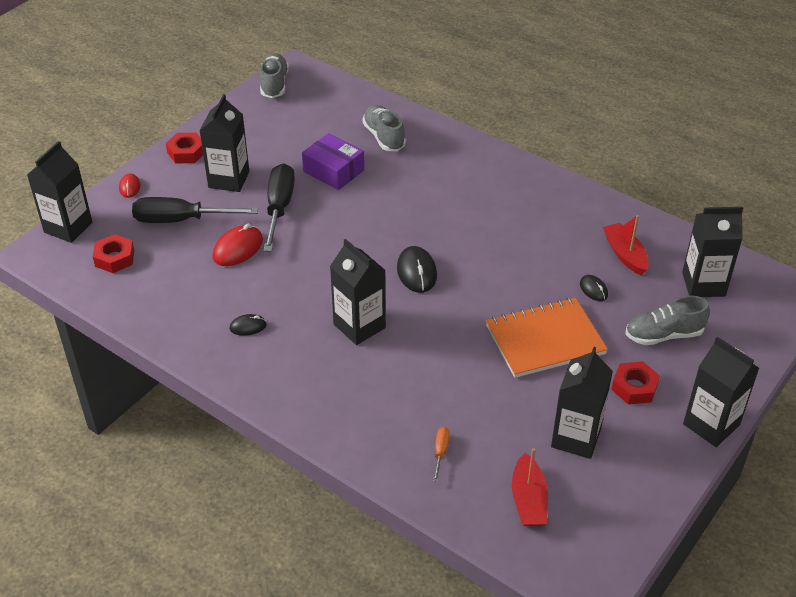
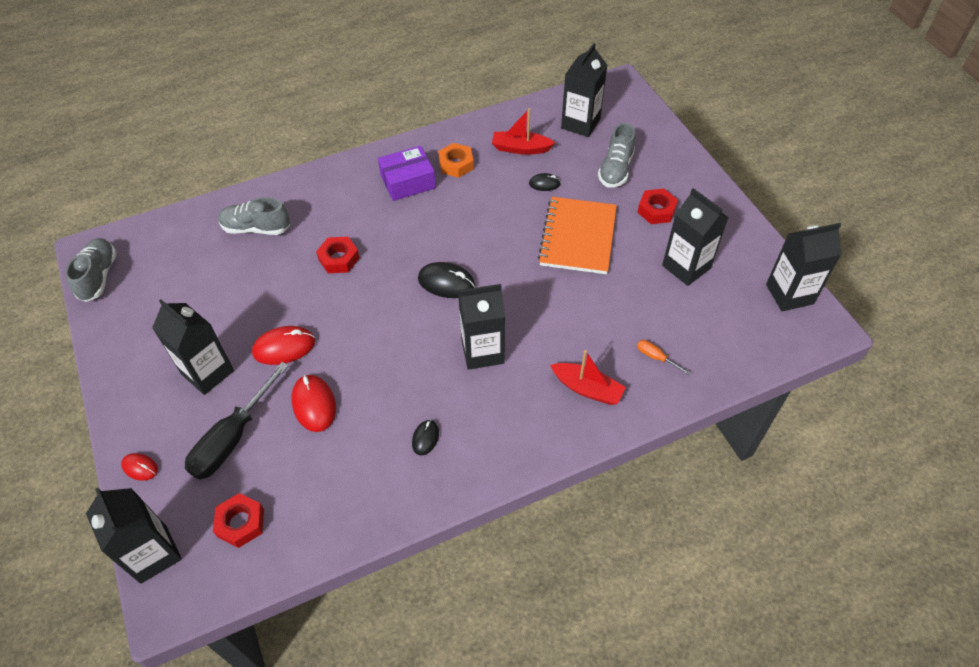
camera: 60 degrees left, 10 degrees up
red nut [166,132,203,164] -> red nut moved to [316,237,360,273]
grey shoe [260,53,289,98] -> grey shoe turned 60 degrees clockwise [65,238,117,302]
black screwdriver [264,163,295,252] -> red mouse [252,326,315,365]
purple box [302,133,364,190] -> purple box moved to [378,146,436,201]
red boat [512,448,548,526] -> red boat moved to [550,350,626,405]
black carton [683,337,759,447] -> black carton moved to [766,223,841,311]
none -> orange nut [438,143,474,178]

